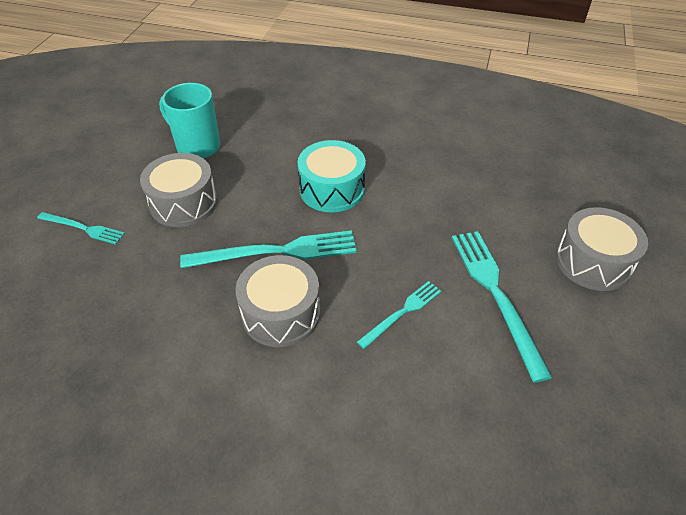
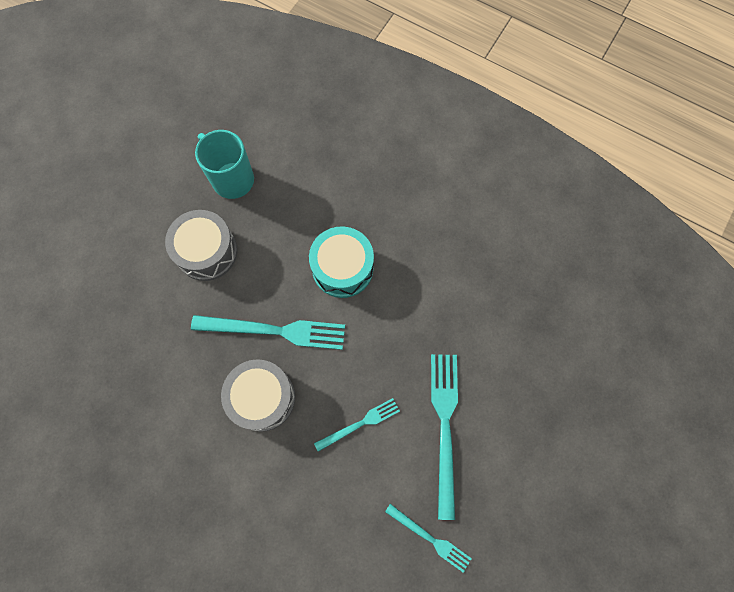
camera: 15 degrees right, 25 degrees up
turquoise fork [37,212,125,245] -> turquoise fork moved to [385,504,472,573]
grey drum [556,207,648,291] -> none

